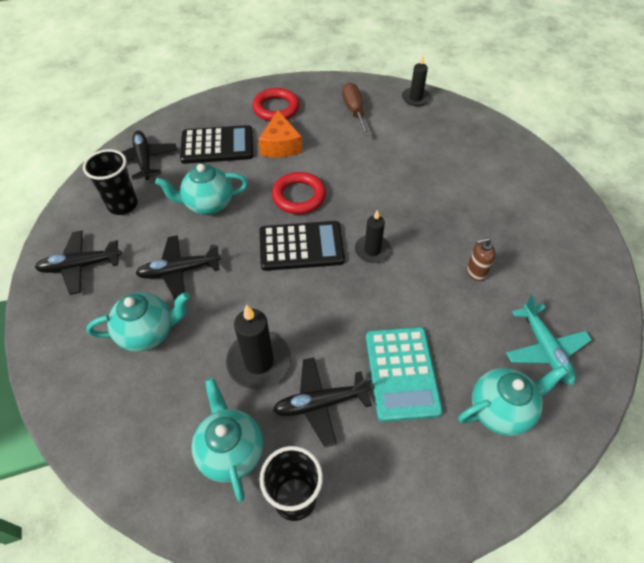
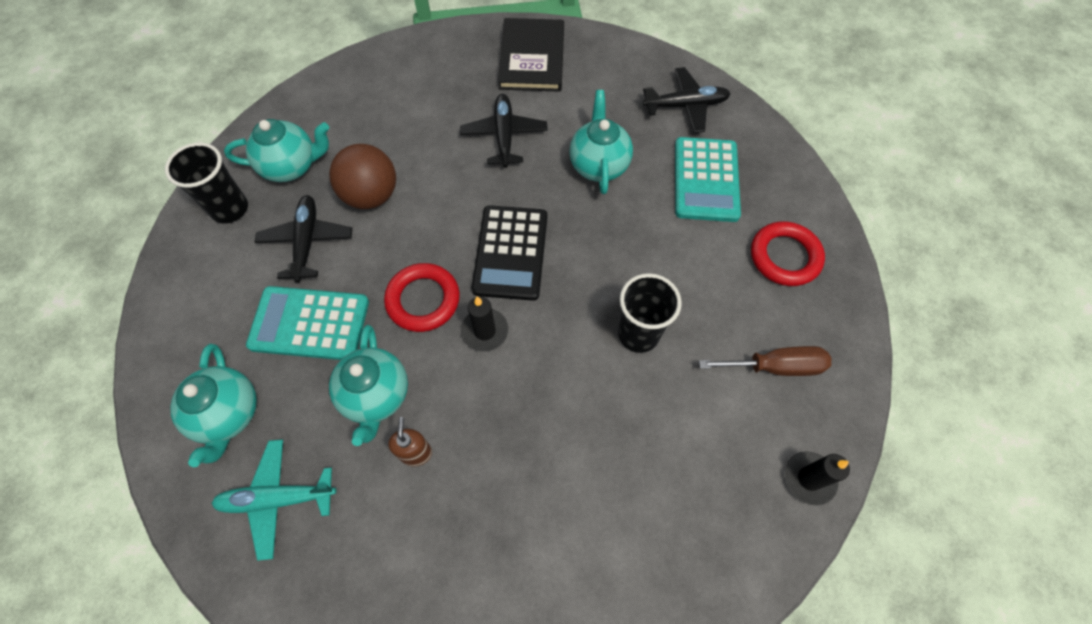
camera: 100 degrees right, 10 degrees up
black plane [35,231,122,295] -> black book [498,18,564,92]
black cup [83,149,138,215] -> black cup moved to [618,273,682,353]
turquoise teapot [86,292,190,352] -> turquoise teapot moved to [329,325,408,446]
black calculator [180,125,253,164] -> turquoise calculator [675,137,741,222]
black candle [226,304,291,389] -> brown ball [329,144,396,209]
orange cheese [258,110,302,157] -> none
red ring [272,172,326,214] -> red ring moved to [384,263,460,332]

